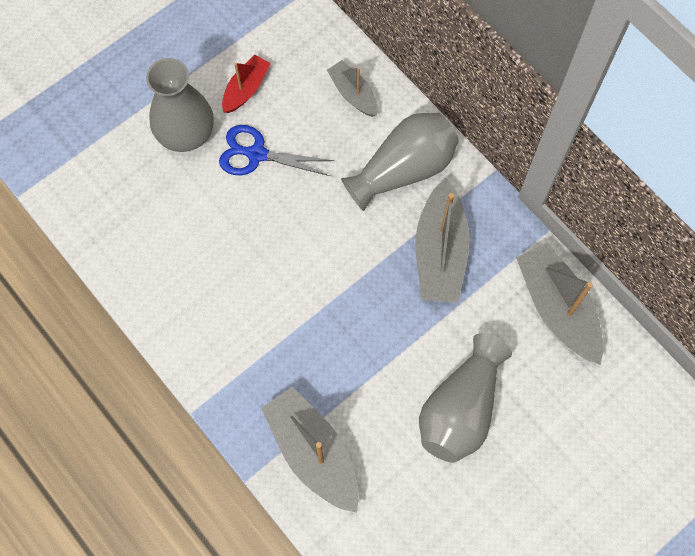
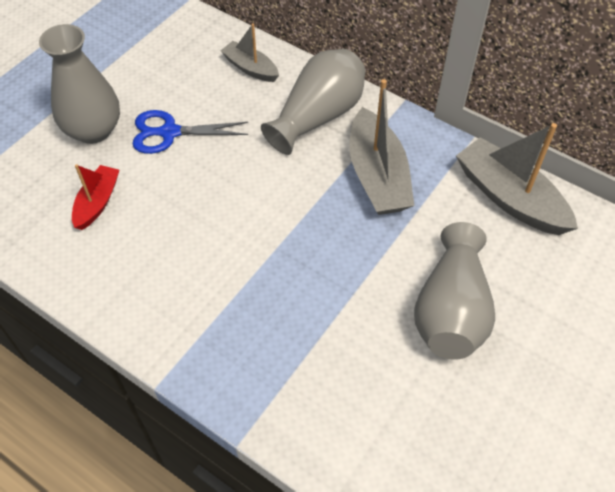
camera: 15 degrees left, 15 degrees down
red boat [222,55,271,113] -> red boat moved to [72,164,119,230]
grey boat [261,386,359,513] -> none

